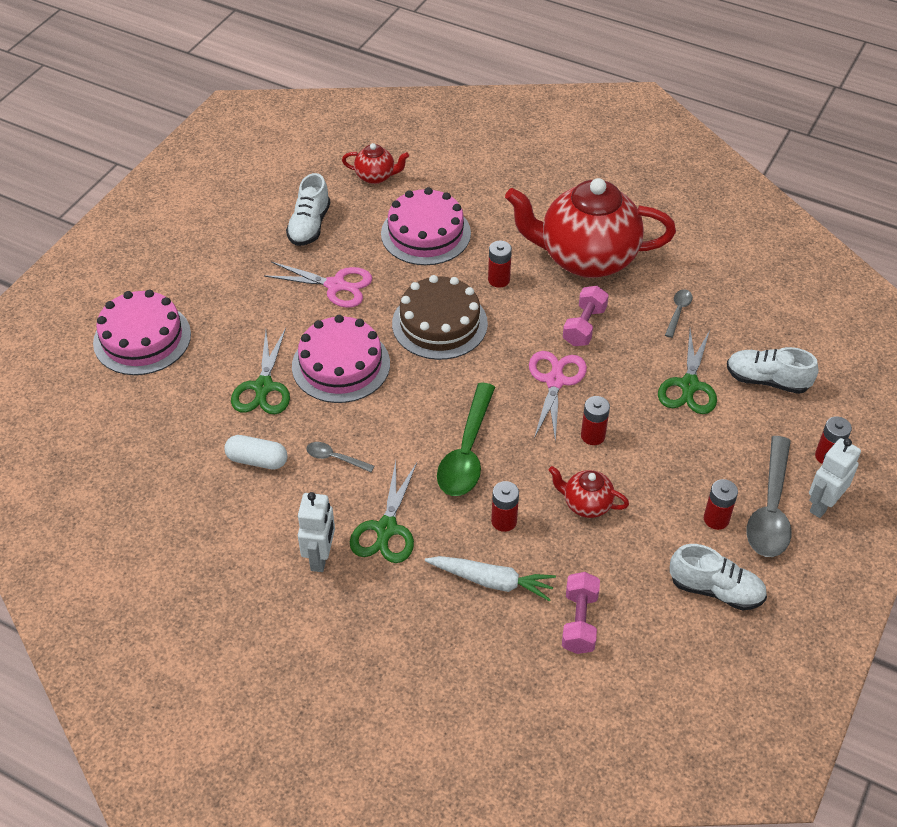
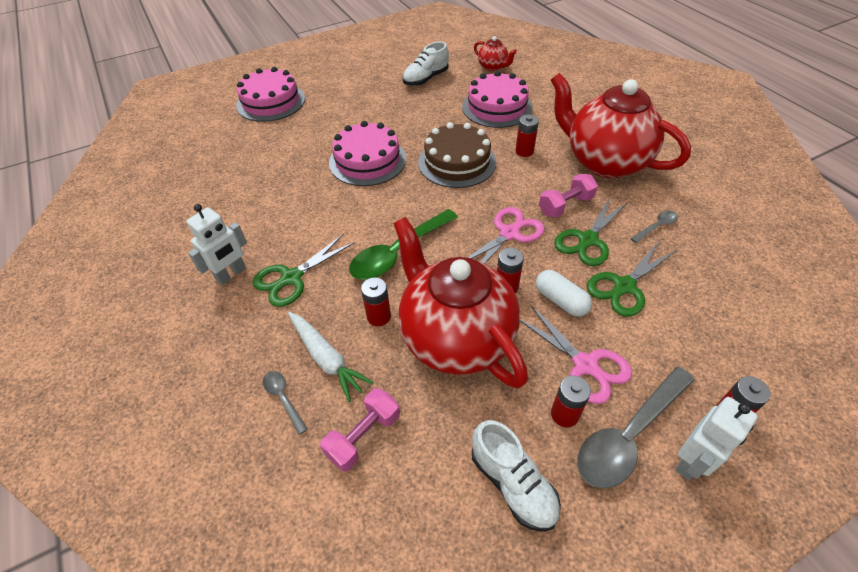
camera: 35 degrees right, 0 degrees up
white capsule [224,435,288,470] -> white capsule moved to [536,270,592,317]
green scissors [231,328,290,414] -> green scissors moved to [554,198,628,266]
pink scissors [264,262,372,308] -> pink scissors moved to [520,305,632,404]
grey spoon [306,442,374,472] -> grey spoon moved to [263,371,308,435]
red teapot [549,466,629,518] -> red teapot [393,217,528,388], size x2.33
white shoe [727,347,818,394] -> none
white robot [809,438,861,518] -> white robot turned 150 degrees clockwise [675,397,758,480]

